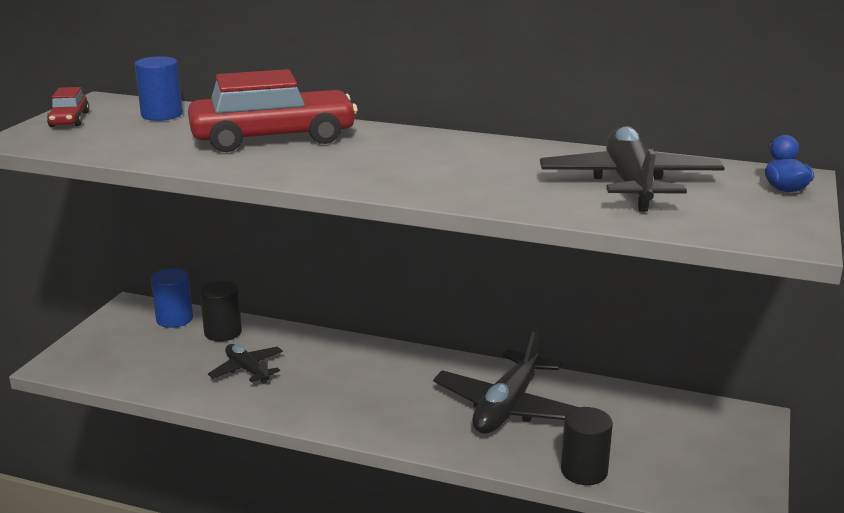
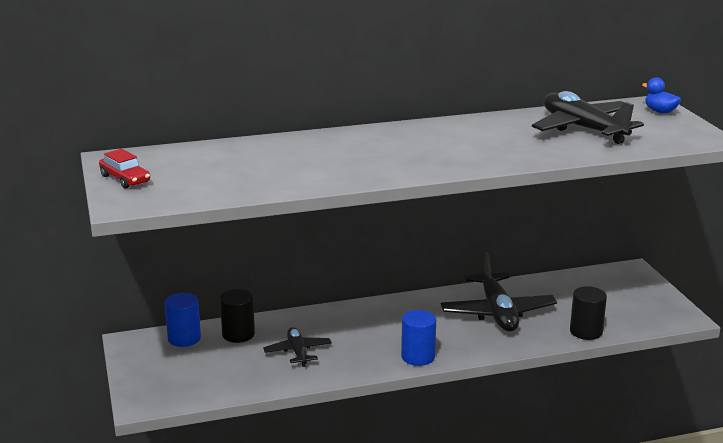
camera: 35 degrees left, 0 degrees up
blue cylinder [135,56,183,121] -> blue cylinder moved to [401,310,436,366]
red car [188,69,358,152] -> none
black plane [208,344,283,384] -> black plane turned 60 degrees clockwise [263,327,332,367]

